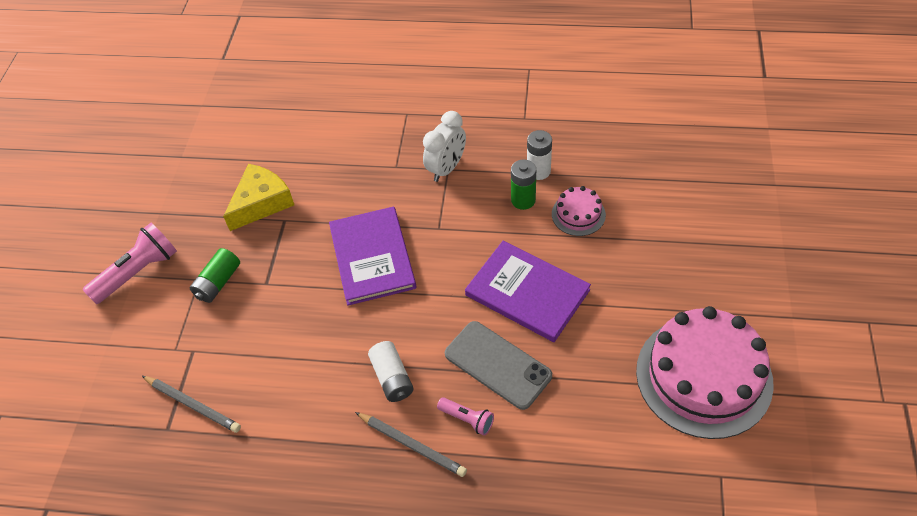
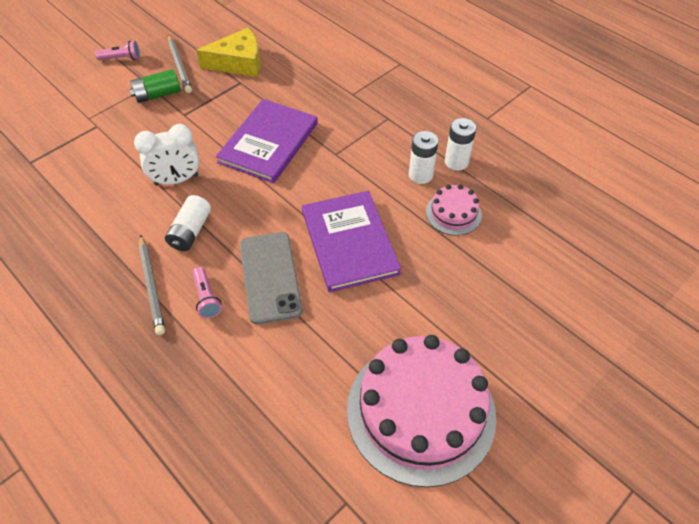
camera: 35 degrees right, 0 degrees up
pink flashlight [83,223,177,304] -> pink flashlight [95,41,140,60], size x0.54
grey pencil [142,376,241,433] -> grey pencil moved to [168,35,192,93]
white clock [423,111,466,182] -> white clock moved to [134,124,199,186]
green battery [511,159,536,210] -> white battery [409,131,438,184]

